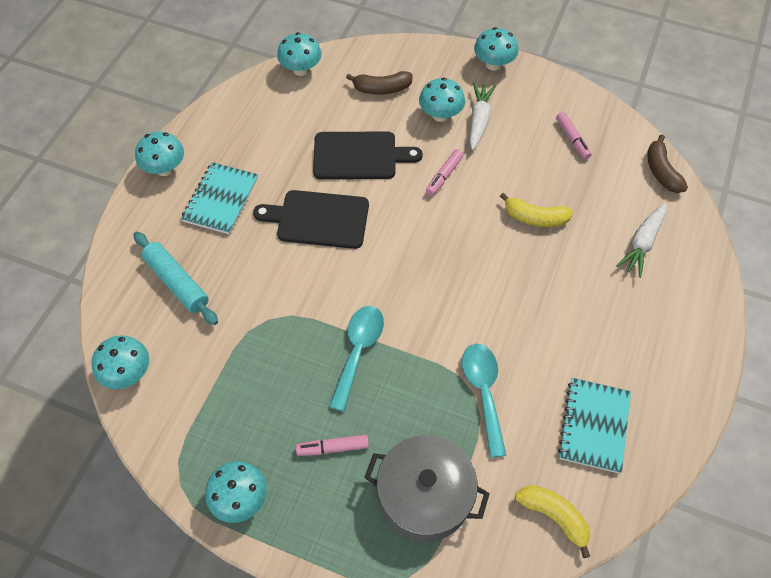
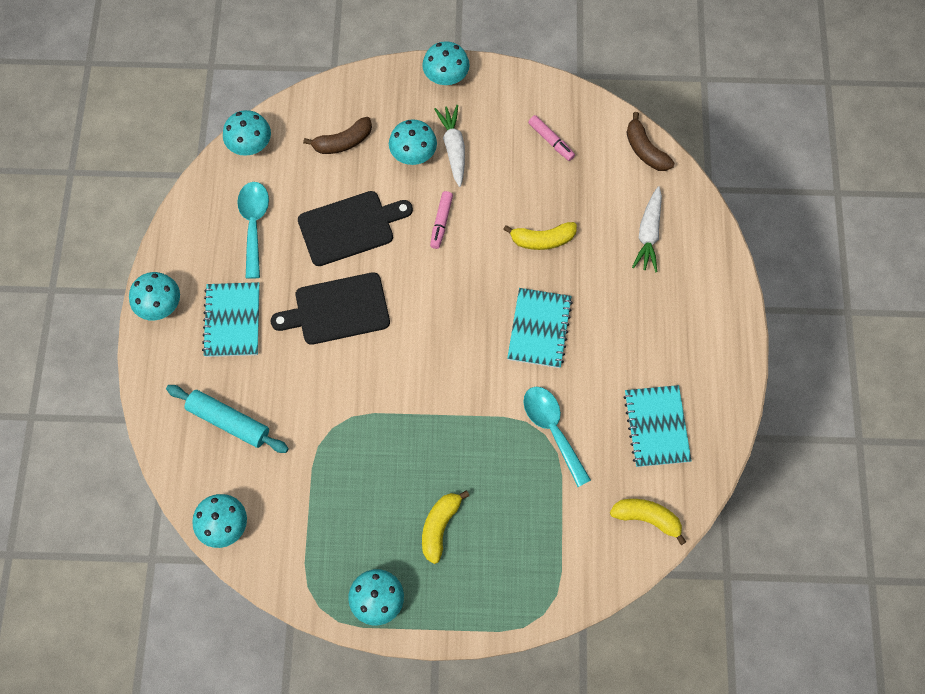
camera: 20 degrees left, 10 degrees up
pink marker [296,435,369,456] -> yellow banana [422,490,469,564]
turquoise spoon [329,306,384,412] -> turquoise spoon moved to [237,182,269,279]
grey pot [364,435,490,542] -> none
none -> turquoise notebook [507,288,573,368]

